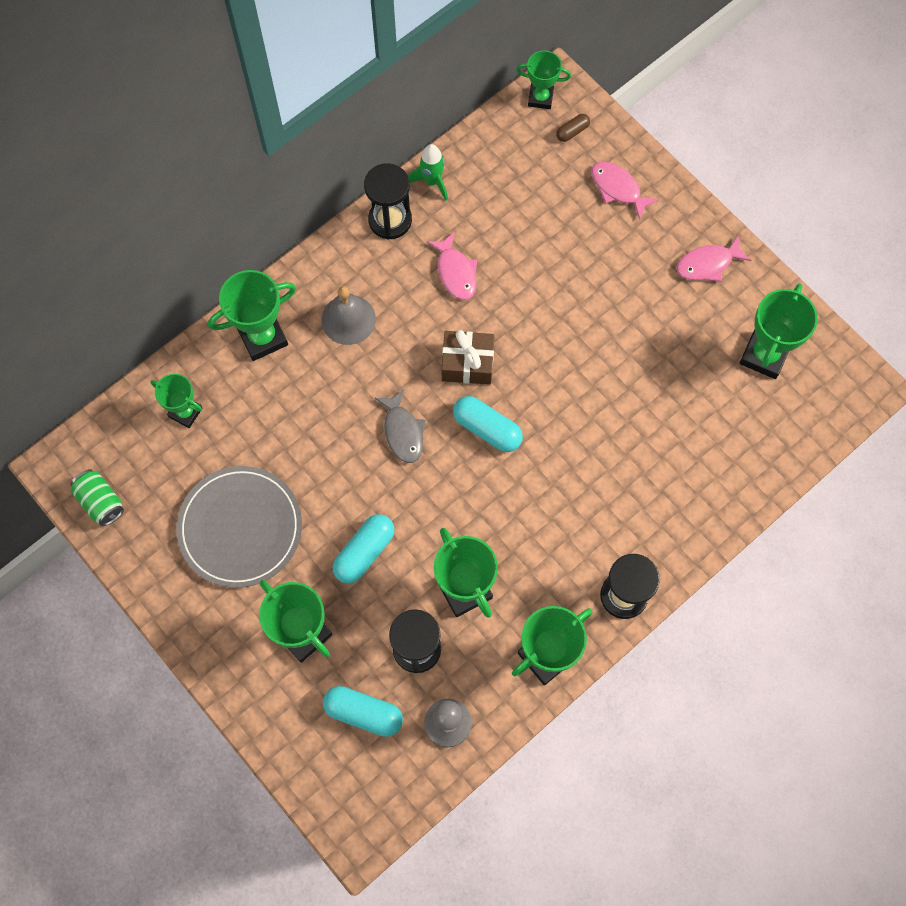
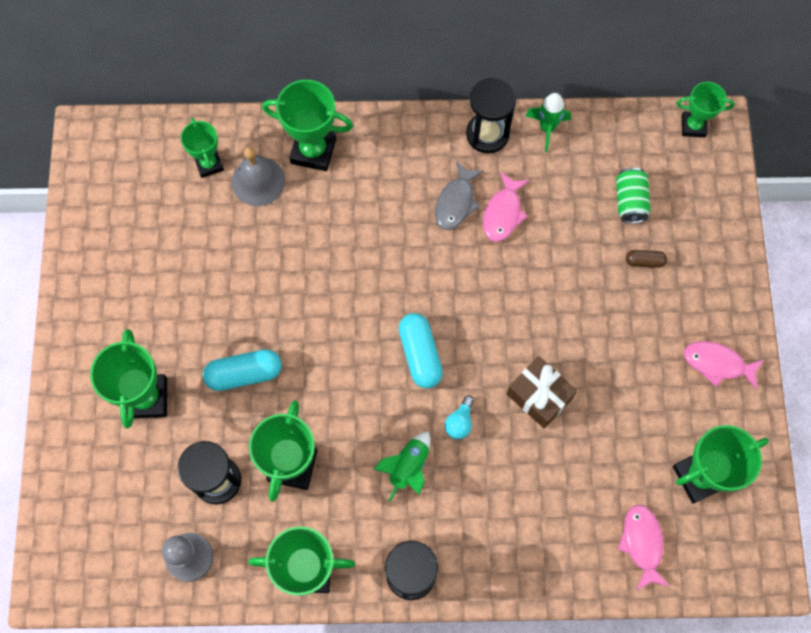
camera: 40 degrees right, 0 degrees up
green can [70,469,124,526] -> green can moved to [616,167,650,224]
grey plate [176,466,302,588] -> none
grey bell [321,286,376,345] -> grey bell moved to [232,147,285,206]
turquoise capsule [323,686,403,737] -> none
grey fish [375,389,426,463] -> grey fish moved to [435,161,484,230]
brown gift [442,330,495,385] -> brown gift moved to [507,356,577,428]
green trophy [516,50,571,109] -> green trophy turned 45 degrees counterclockwise [677,82,734,137]
brown capsule [556,114,590,142] -> brown capsule moved to [626,250,667,268]
pink fish [592,162,659,220] -> pink fish moved to [618,505,669,590]
none -> green rocket [373,431,431,502]
none -> turquoise light bulb [445,396,474,439]

